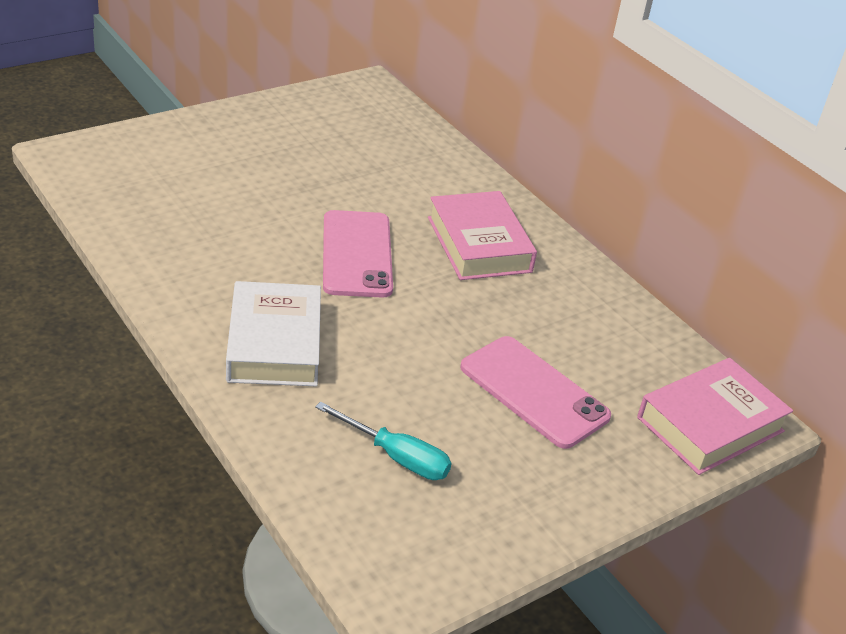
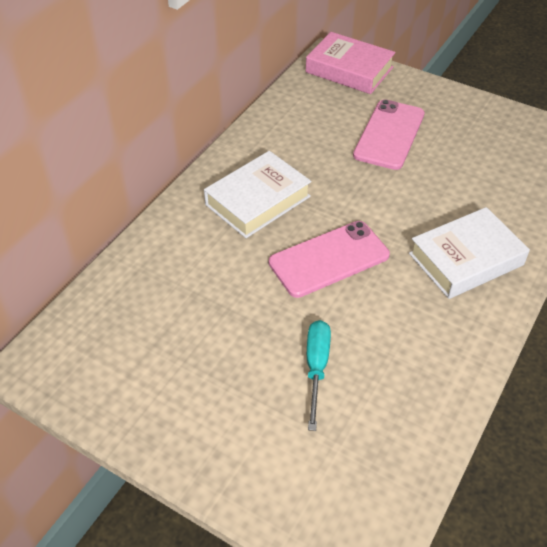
camera: 110 degrees left, 10 degrees up
turquoise screwdriver [315,401,451,480] -> turquoise screwdriver moved to [307,320,331,431]
pink book [428,191,537,280] -> white book [204,151,312,238]

